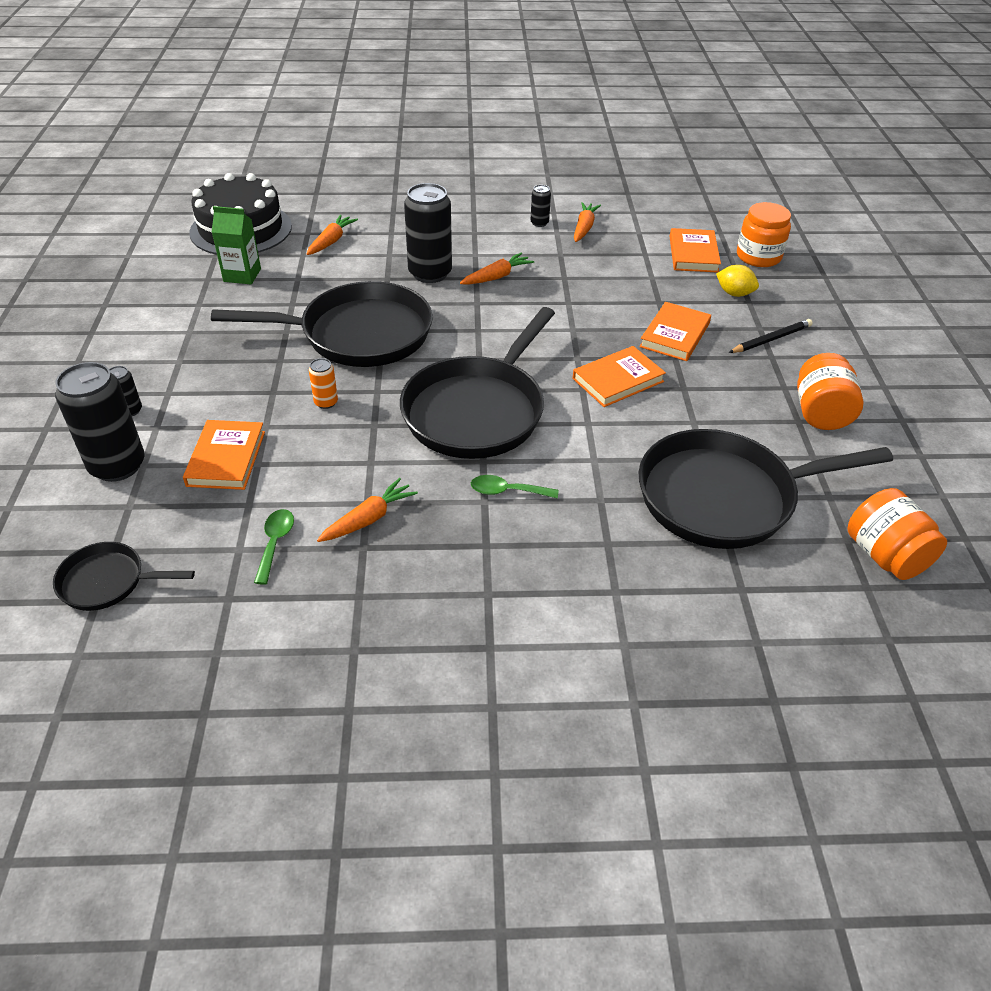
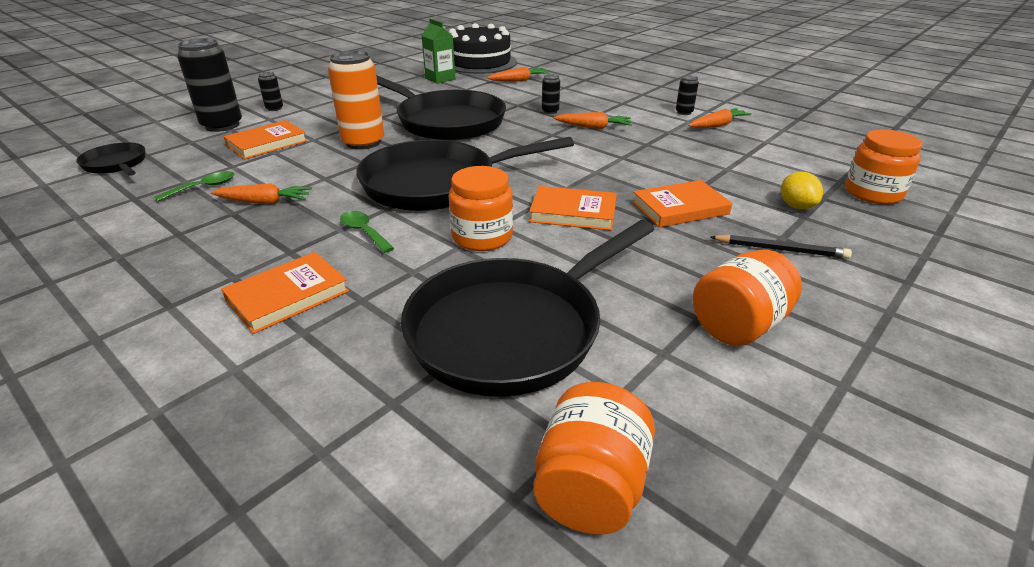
camera: 45 degrees right, 10 degrees down
orange can [309,358,338,409] -> orange can [328,50,384,150], size x2.16
black can [404,183,452,283] -> black can [542,74,560,114], size x0.46
black pan [639,429,893,549] -> black pan turned 75 degrees counterclockwise [401,220,655,397]
orange book [669,228,721,273] -> orange book moved to [221,252,349,334]
none -> orange jar [449,166,513,251]

